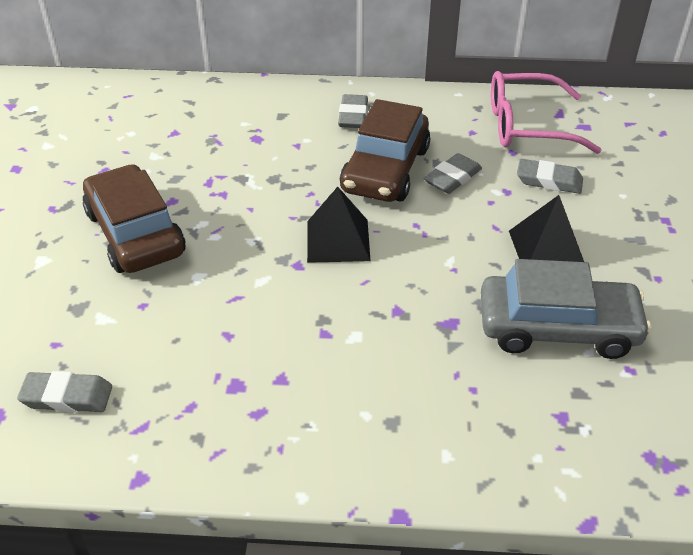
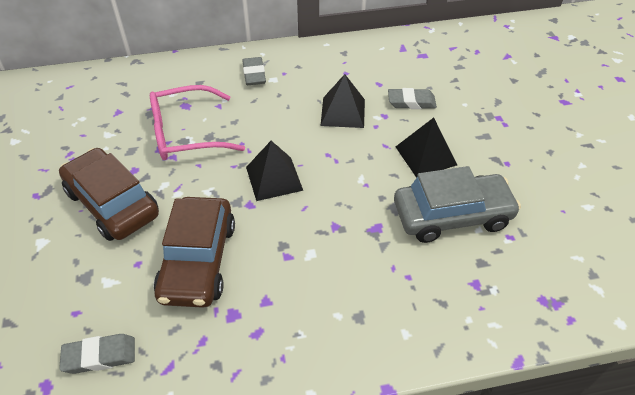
camera: 15 degrees left, 5 degrees up
brown car [340,99,430,202] -> brown car moved to [154,197,235,308]
grey eraser [424,153,482,194] -> black pyramid [320,74,365,128]
pink glasses [491,71,601,154] -> pink glasses moved to [150,85,245,160]

